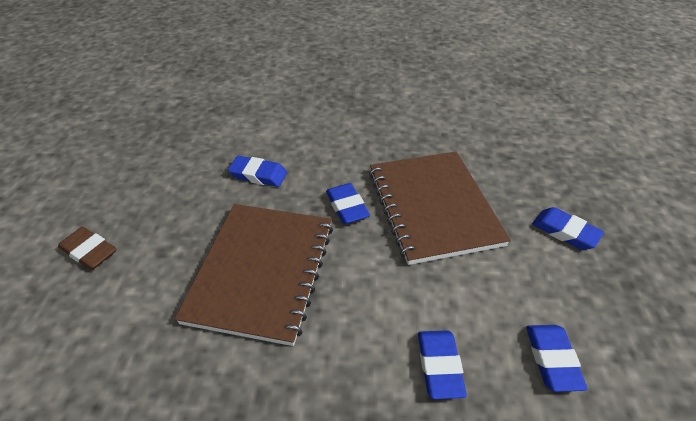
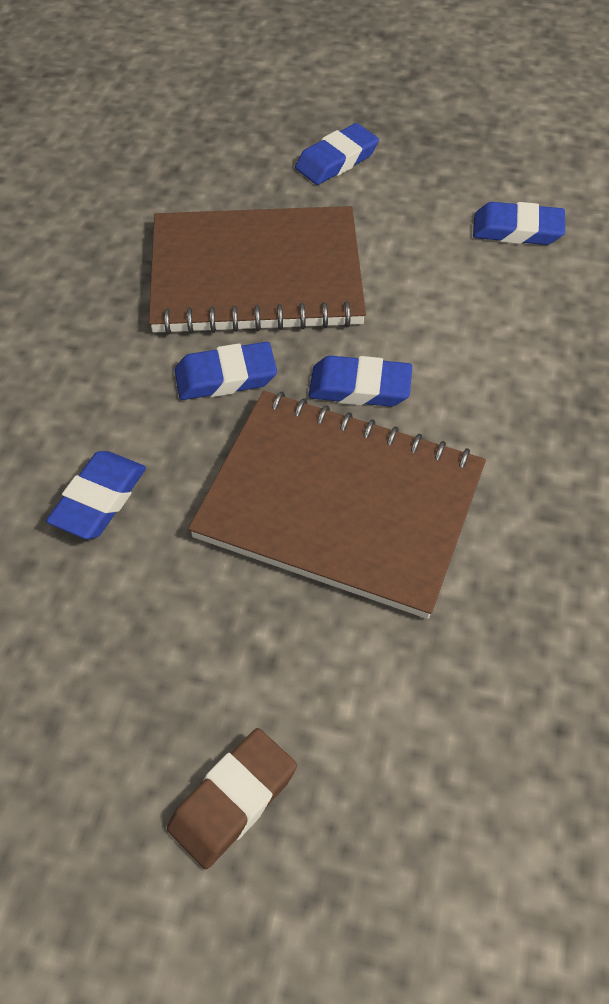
camera: 80 degrees left, 10 degrees up
blue eraser [418,330,467,399] -> blue eraser moved to [308,355,412,407]

